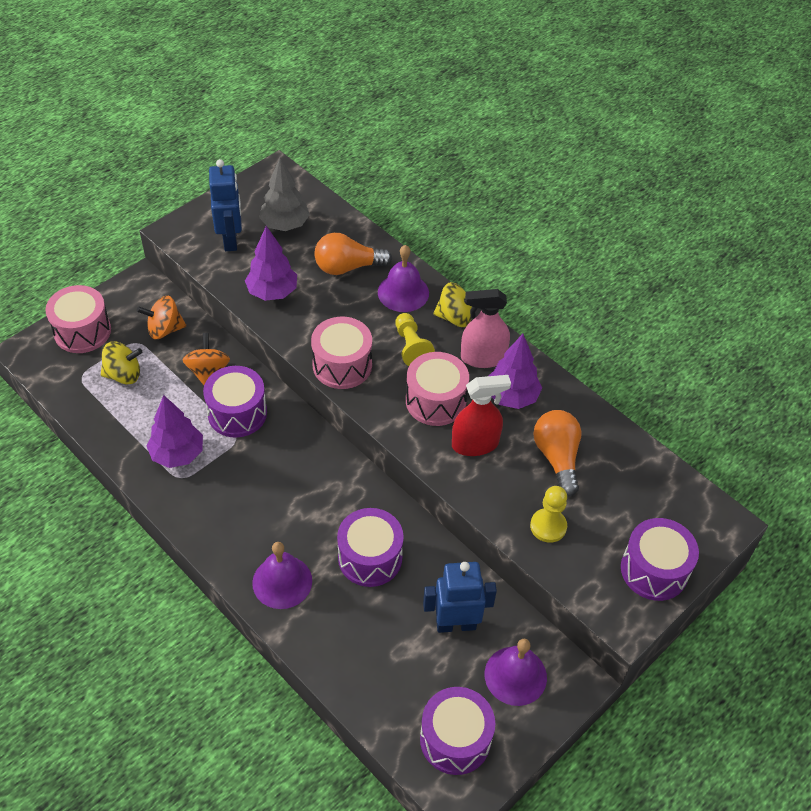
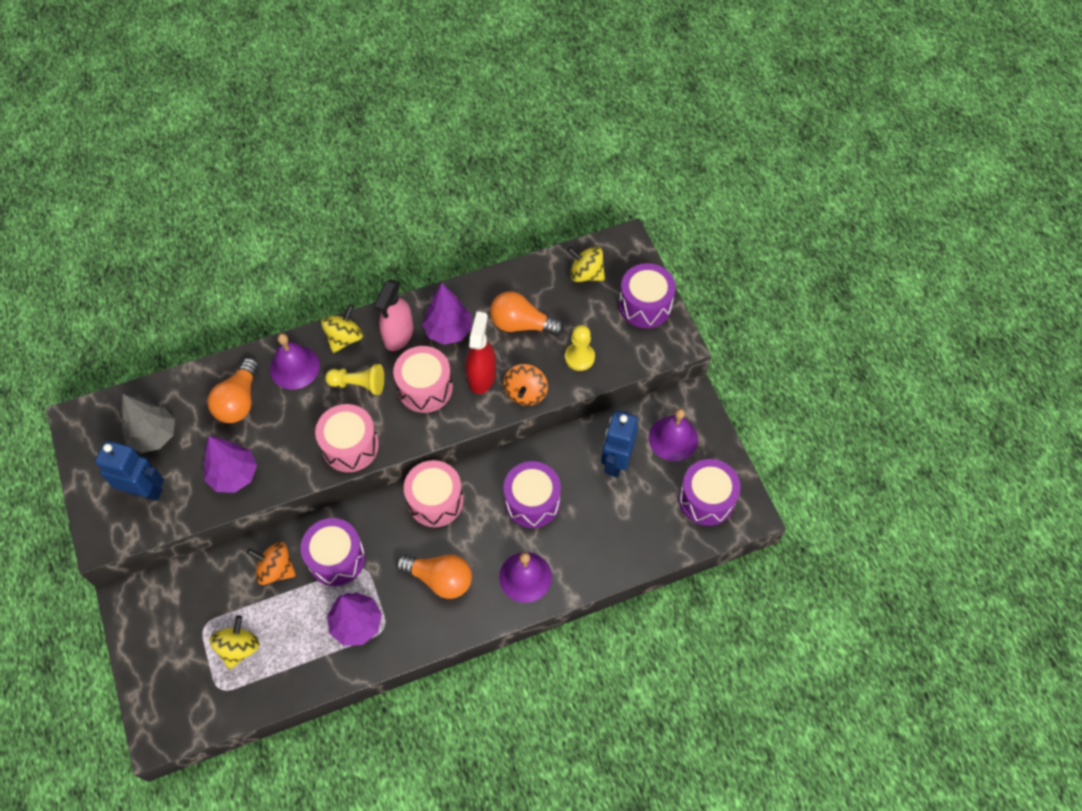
camera: 65 degrees left, 10 degrees up
pink drum [45,285,111,353] -> pink drum moved to [404,460,463,527]
orange spinning top [137,296,186,339] -> orange spinning top moved to [503,364,548,406]
none -> orange light bulb [396,554,472,599]
none -> yellow spinning top [567,246,605,282]

